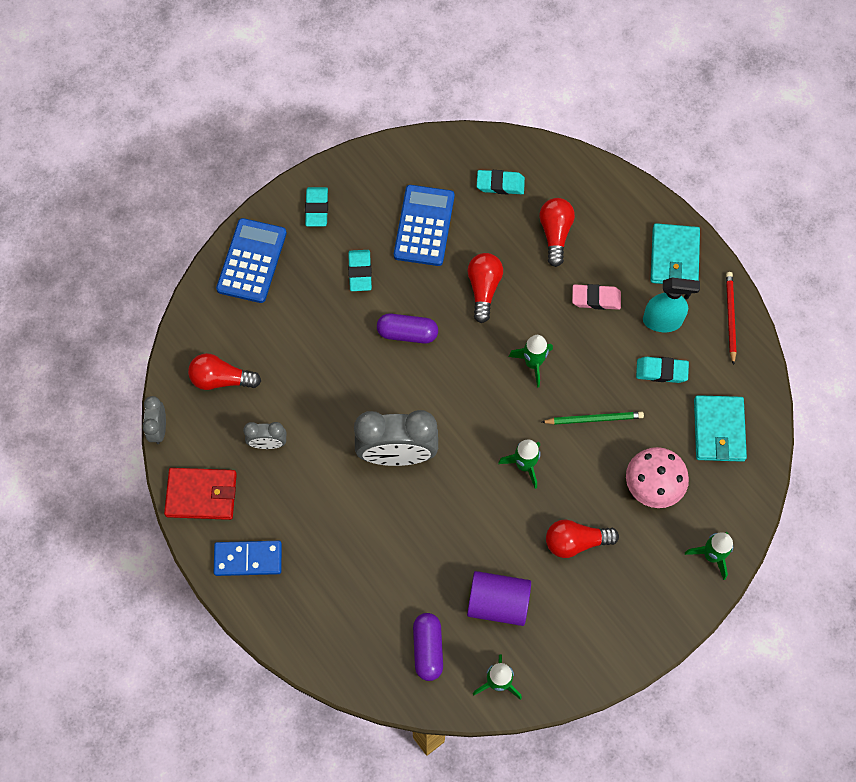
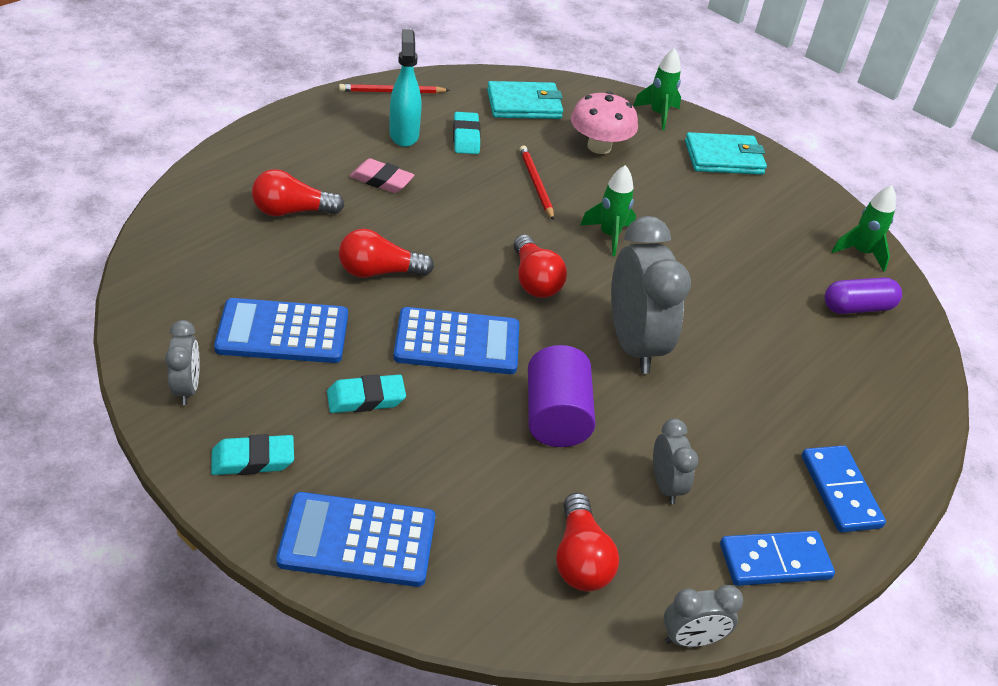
camera: 105 degrees left, 25 degrees down
red wallet [164,468,237,520] -> blue domino [720,531,835,586]
purple capsule [377,314,438,343] -> blue calculator [393,307,519,374]
purple cylinder [467,571,531,626] -> purple cylinder moved to [528,345,595,447]
turquoise eraser [477,170,525,195] -> none
green rocket [509,335,553,387] -> none
green pencil [542,412,644,425] -> red pencil [520,145,554,221]
red light bulb [546,519,619,558] -> red light bulb moved to [514,234,567,298]
pink eraser [572,284,621,310] -> pink eraser turned 60 degrees counterclockwise [350,158,414,193]
turquoise wallet [650,223,700,284] -> turquoise wallet moved to [685,132,767,175]
none -> grey clock [165,320,200,405]

